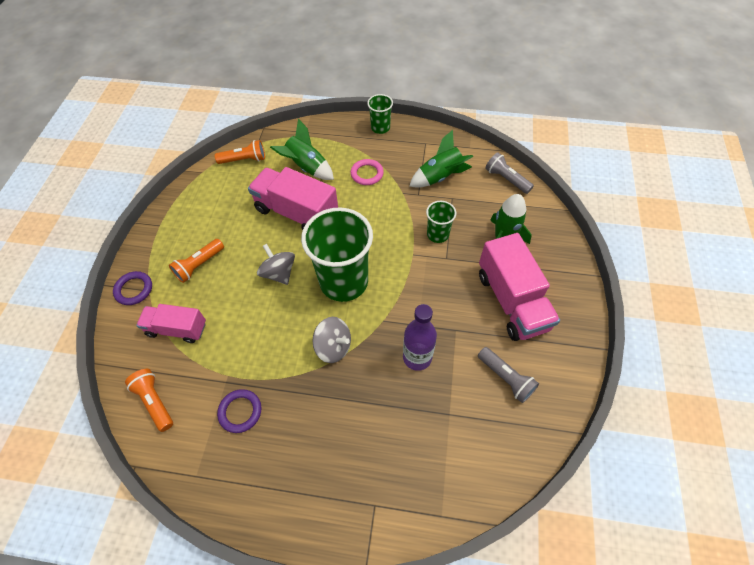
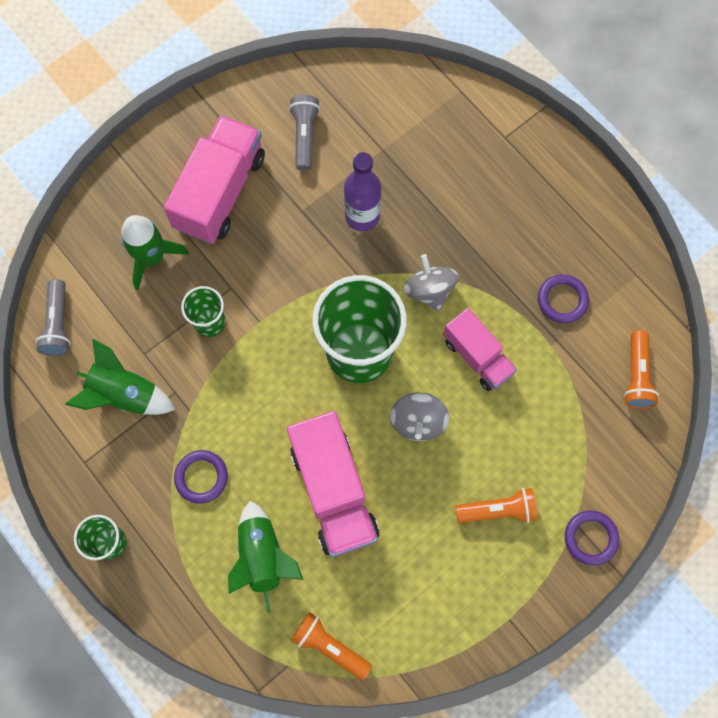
camera: 140 degrees left, 15 degrees up
pink truck [136,304,206,343] -> pink truck moved to [443,308,517,391]
pink ring [351,159,384,185] -> purple ring [174,450,228,504]

